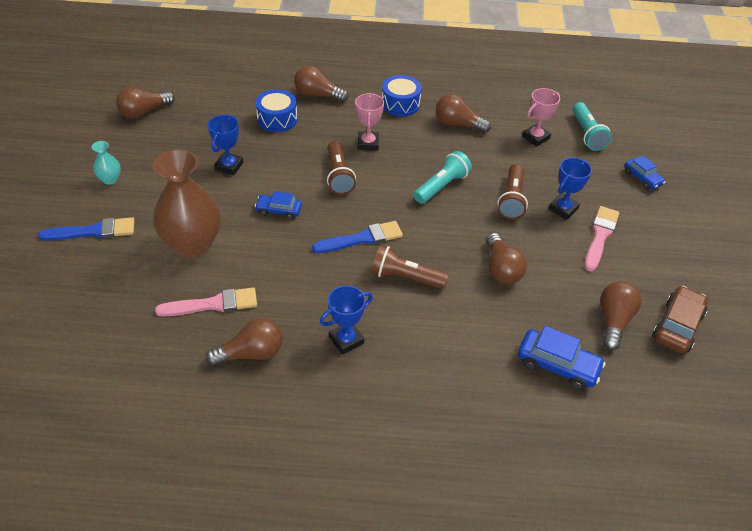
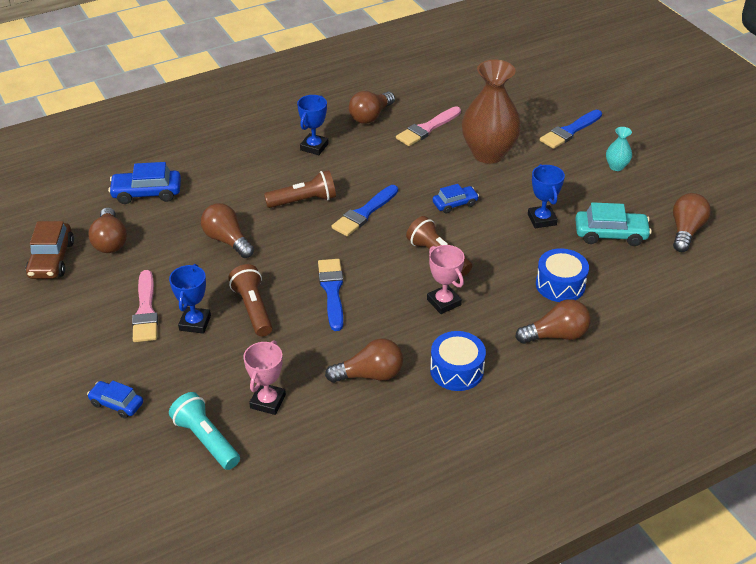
camera: 150 degrees right, 5 degrees down
turquoise flashlight [413,151,472,204] -> blue brush [318,259,343,331]
none -> turquoise car [575,202,652,246]

